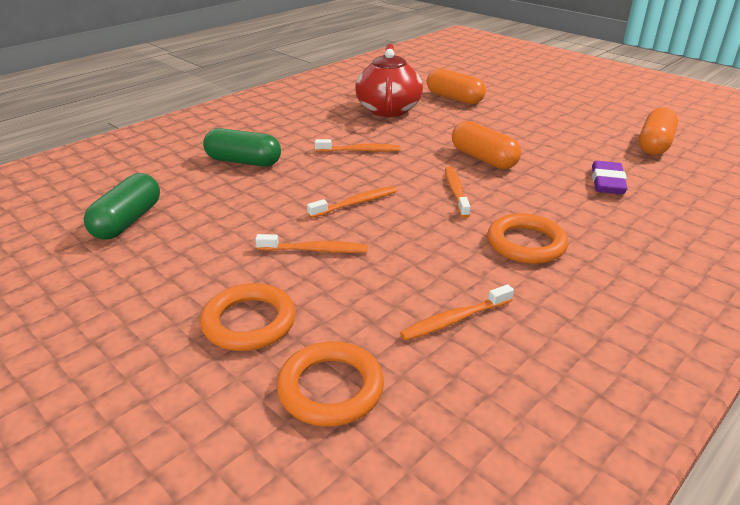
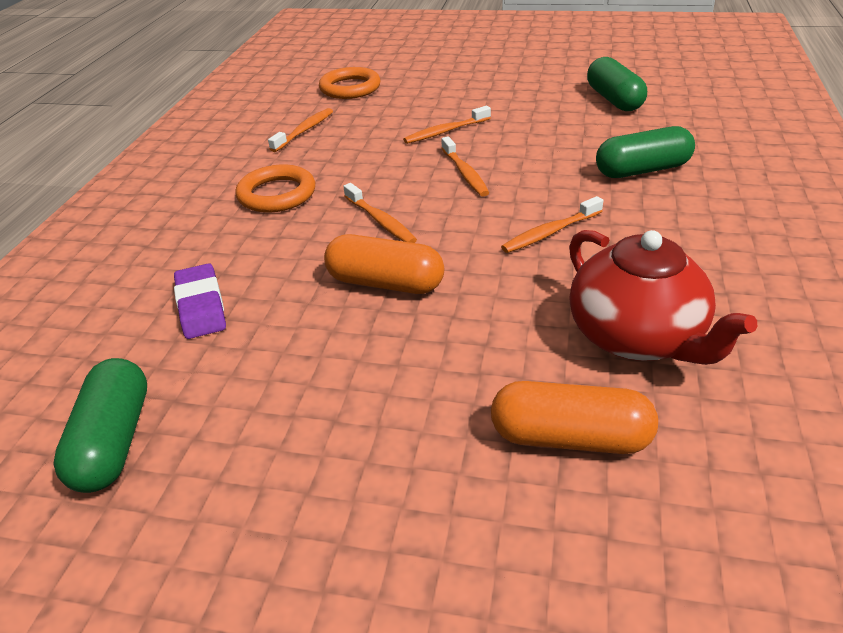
camera: 150 degrees right, 5 degrees up
orange ring [200,283,296,351] -> none
orange toothbrush [307,186,397,218] -> orange toothbrush turned 45 degrees counterclockwise [441,136,489,196]
orange capsule [639,107,678,155] -> green capsule [53,358,147,493]

